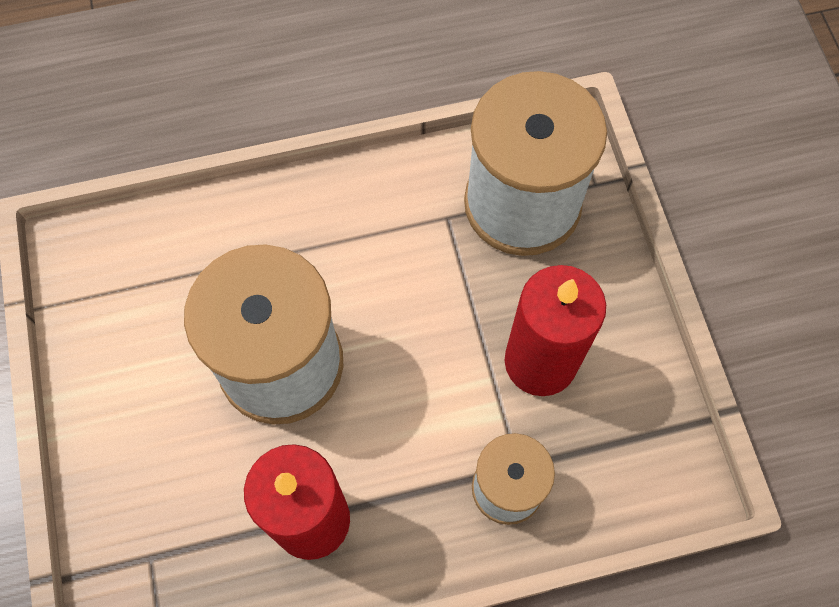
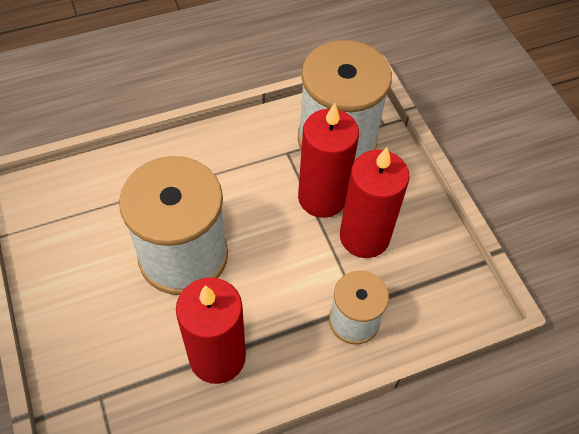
camera: 10 degrees left, 10 degrees down
none -> red candle [298,103,359,218]

